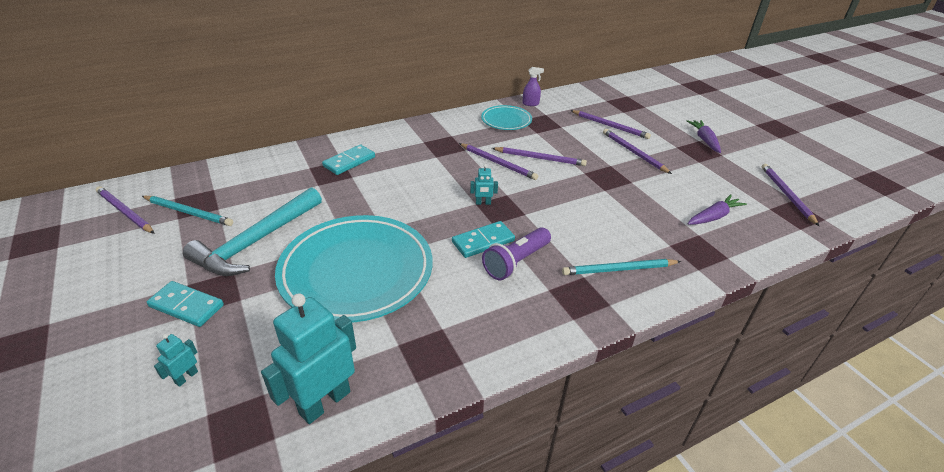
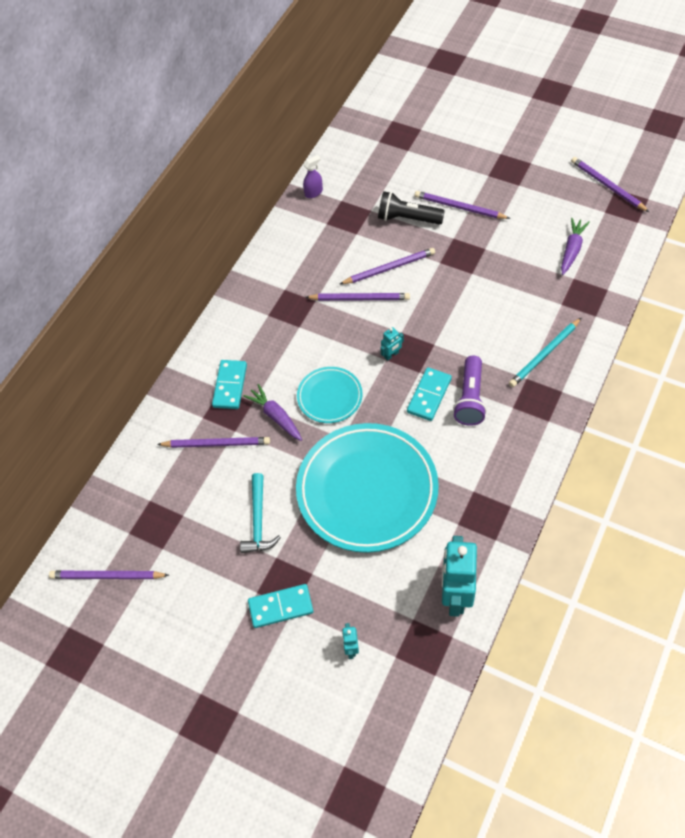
camera: 30 degrees left, 20 degrees up
turquoise pencil [142,196,233,226] -> none
turquoise hammer [183,187,322,276] -> turquoise hammer [240,473,281,553], size x0.60
turquoise plate [481,105,532,130] -> turquoise plate moved to [297,367,363,423]
purple pencil [570,110,651,139] -> purple pencil moved to [157,437,270,448]
purple carrot [687,120,721,153] -> purple carrot moved to [244,384,302,441]
none -> black flashlight [378,191,445,225]

